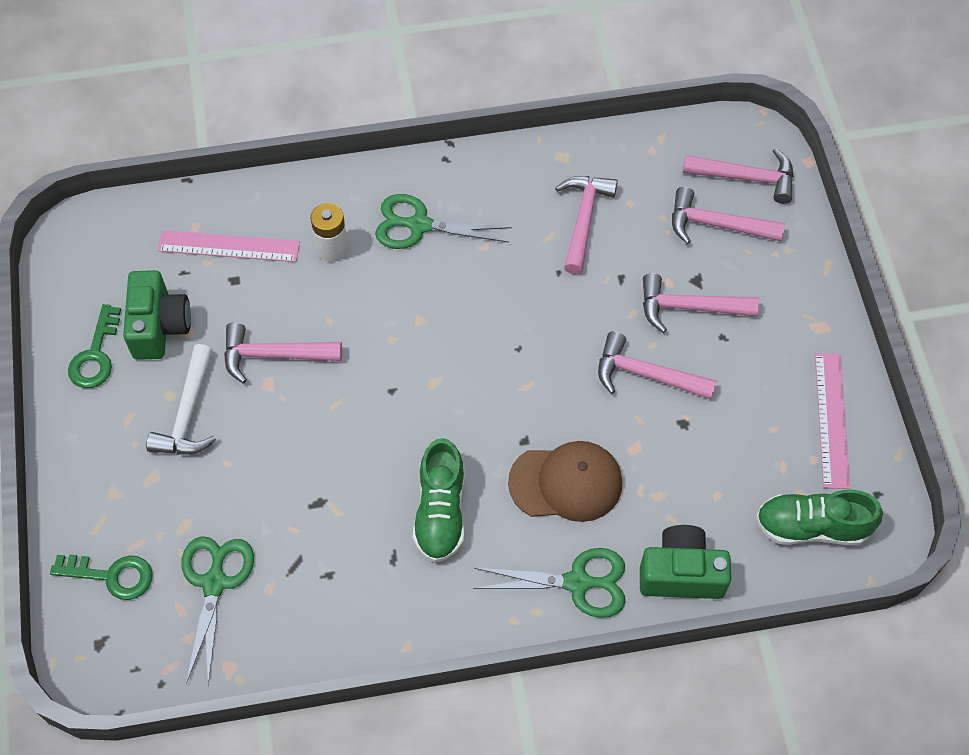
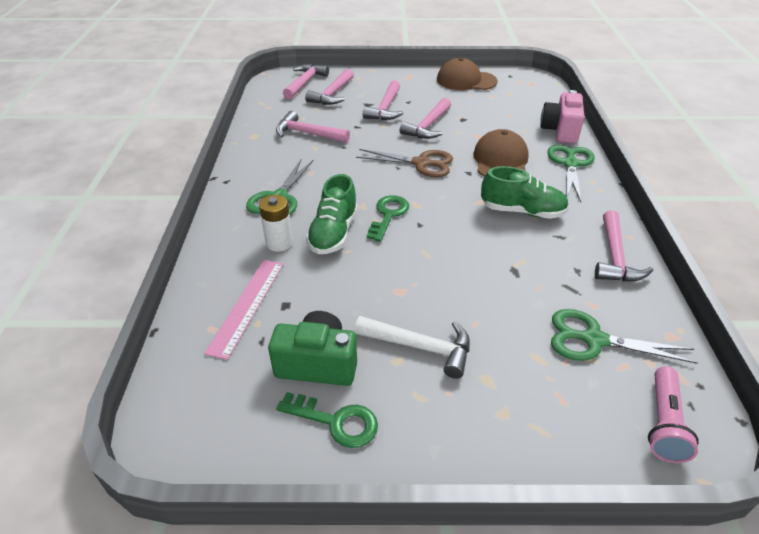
camera: 80 degrees left, 20 degrees down
green key [50,554,152,600] -> green key moved to [367,195,409,242]
pink hammer [224,323,342,384] -> pink hammer moved to [595,210,653,282]
green camera [640,525,731,599] -> pink camera [540,90,584,144]
green shoe [756,490,883,545] -> green shoe moved to [306,174,358,254]
pink ruler [815,353,850,489] -> brown cap [437,58,498,90]
none -> brown scissors [356,149,453,177]
none -> pink flashlight [648,366,699,463]

